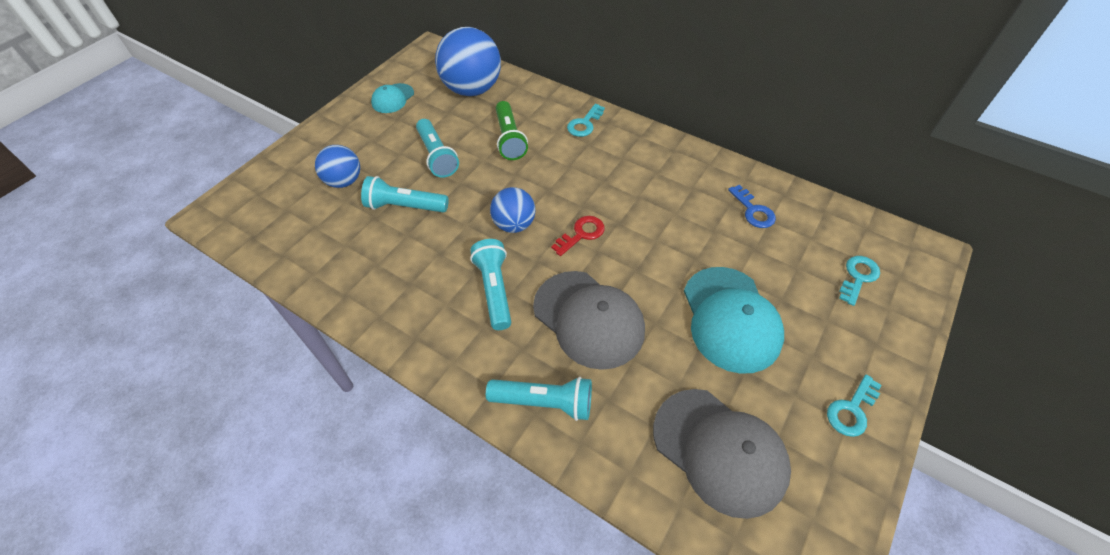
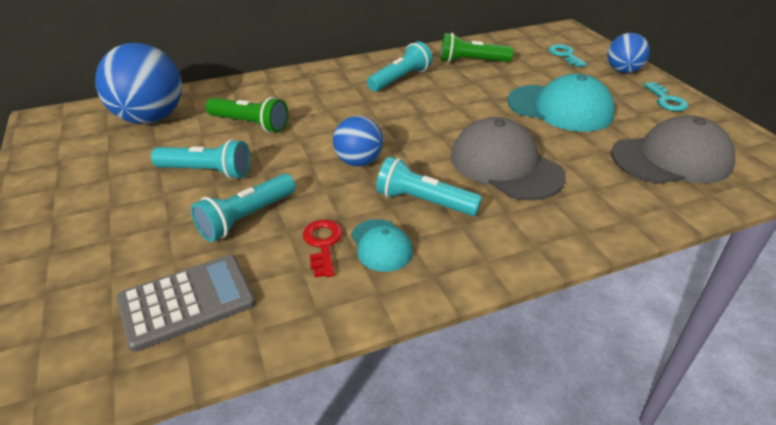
camera: 55 degrees left, 15 degrees down
blue ball [315,145,360,188] -> blue ball moved to [607,33,650,73]
turquoise cap [371,83,414,113] -> turquoise cap moved to [351,219,413,272]
turquoise flashlight [486,377,592,421] -> turquoise flashlight moved to [367,41,432,92]
grey cap [533,271,645,370] -> grey cap turned 120 degrees counterclockwise [451,117,566,200]
red key [551,216,604,256] -> red key moved to [303,219,343,277]
turquoise key [567,104,605,137] -> none
blue key [728,185,776,228] -> green flashlight [441,33,513,63]
none -> grey calculator [117,255,255,352]

